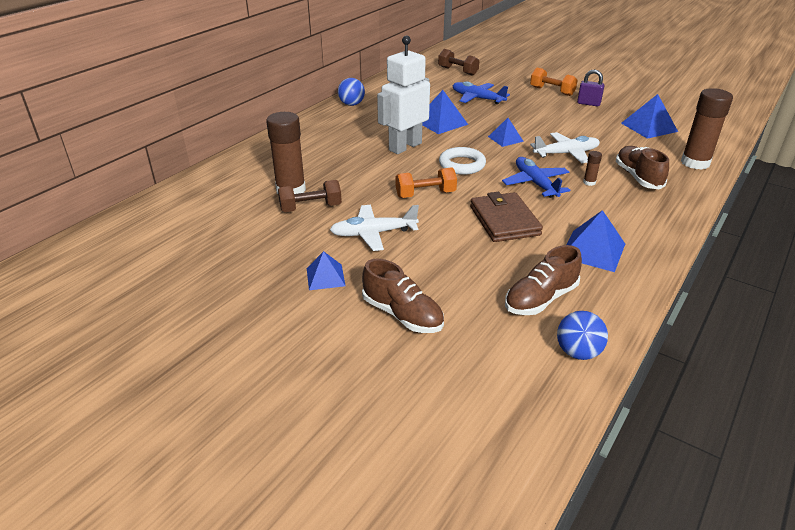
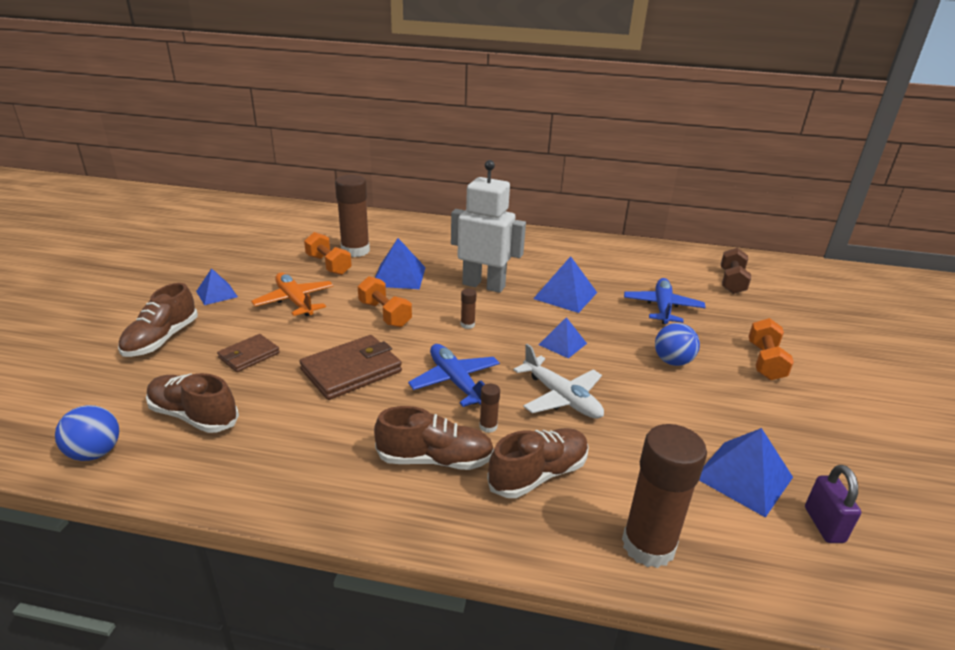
camera: 65 degrees right, 5 degrees down
brown dumbbell [278,180,342,212] -> orange dumbbell [304,232,352,275]
white plane [330,205,419,251] -> orange plane [251,273,334,316]
blue ball [338,78,365,106] -> blue ball moved to [655,323,700,366]
white ring [439,147,486,175] -> brown glue stick [461,288,477,329]
blue plane [502,157,570,198] -> blue plane turned 75 degrees counterclockwise [408,344,500,407]
blue pyramid [567,210,625,272] -> blue pyramid moved to [375,238,426,289]
purple padlock [577,70,605,107] -> purple padlock moved to [805,465,861,543]
none -> brown wallet [217,334,280,372]
none -> brown shoe [374,406,494,470]

